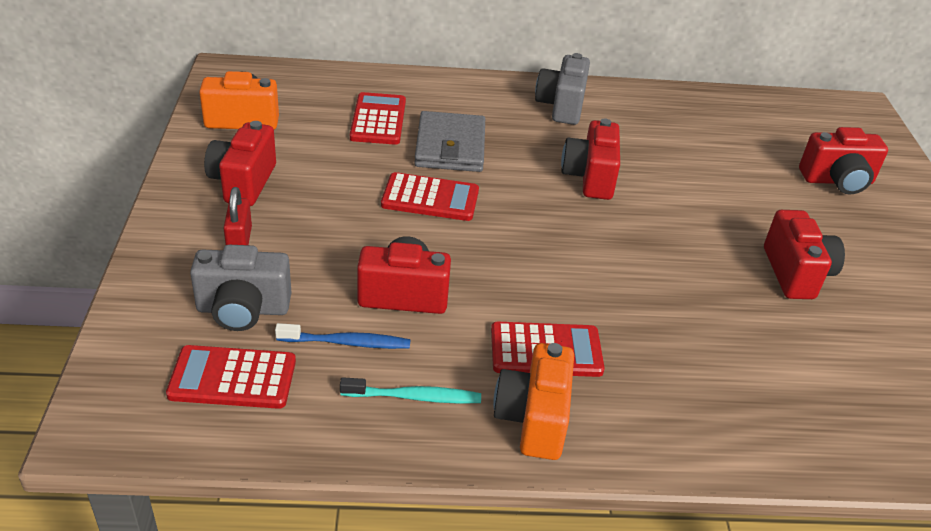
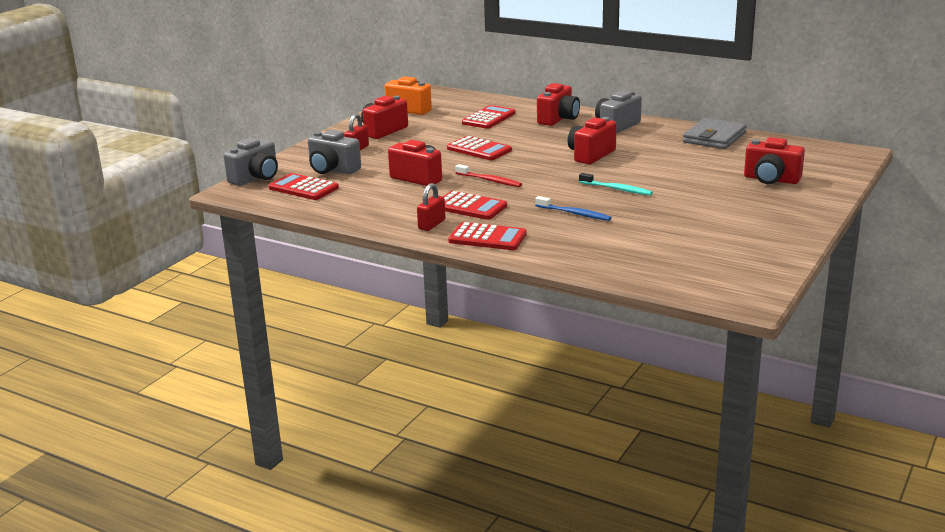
camera: 35 degrees right, 15 degrees down
blue toothbrush [275,323,411,349] -> blue toothbrush moved to [535,196,612,221]
turquoise toothbrush [340,377,481,404] -> turquoise toothbrush moved to [579,173,653,196]
grey wallet [414,111,485,172] -> grey wallet moved to [683,118,747,149]
orange camera [493,343,574,460] -> red padlock [417,183,446,231]
red camera [764,210,845,299] -> red camera moved to [537,83,580,126]
none -> grey camera [223,138,278,186]
none -> red calculator [448,222,527,250]
none -> red toothbrush [455,164,522,187]

